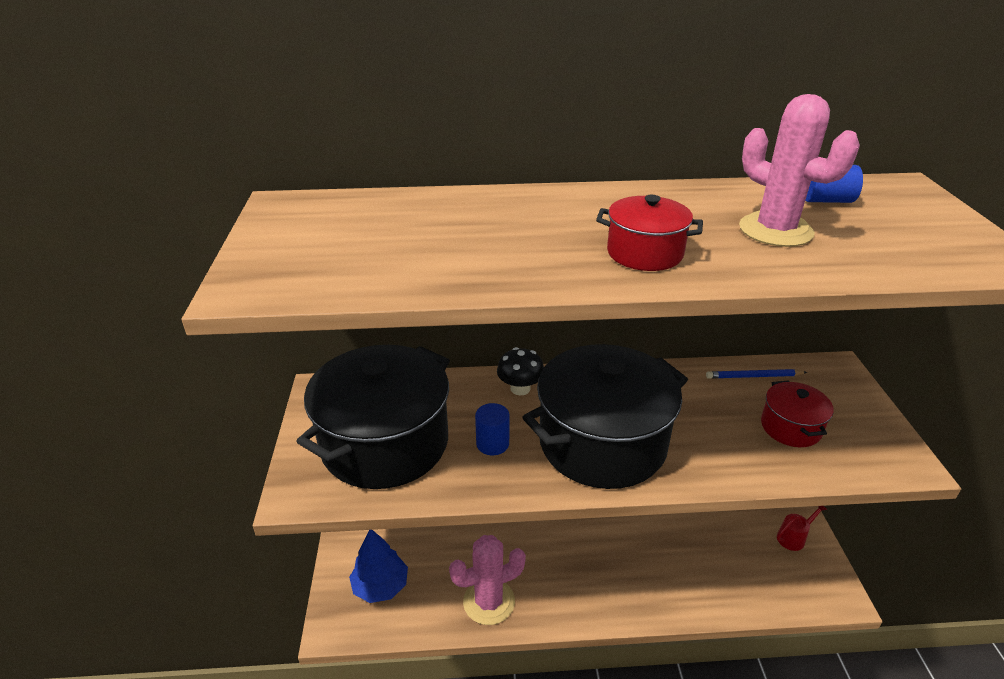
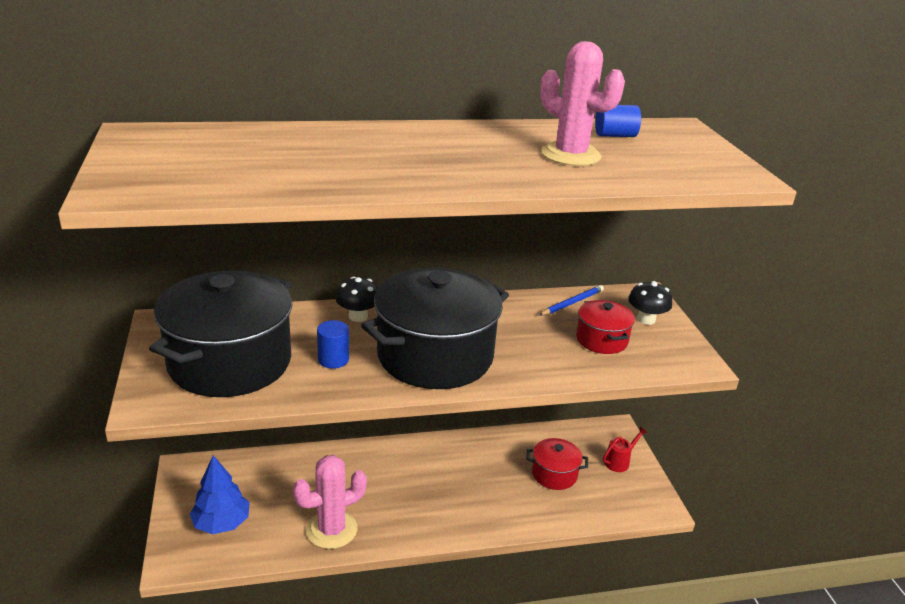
camera: 10 degrees left, 5 degrees down
red pot [596,195,703,271] -> red pot moved to [526,438,588,490]
blue pencil [706,369,807,379] -> blue pencil turned 150 degrees clockwise [539,285,604,315]
none -> black mushroom [628,281,672,325]

